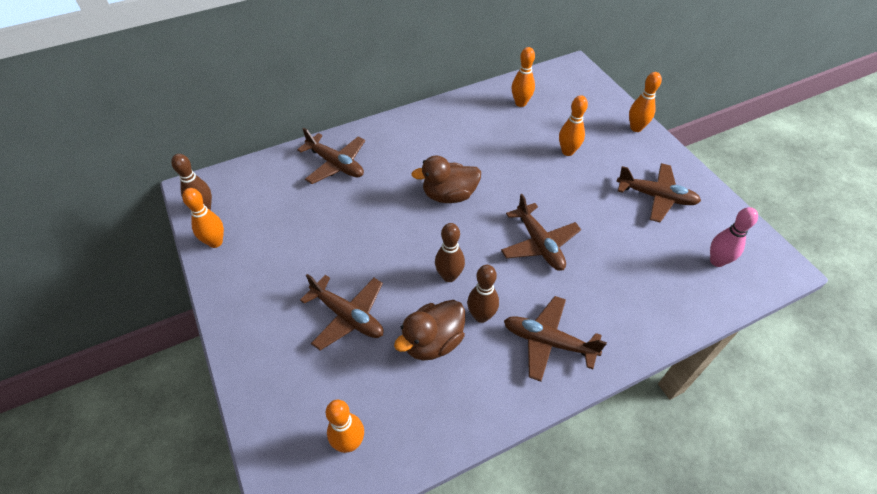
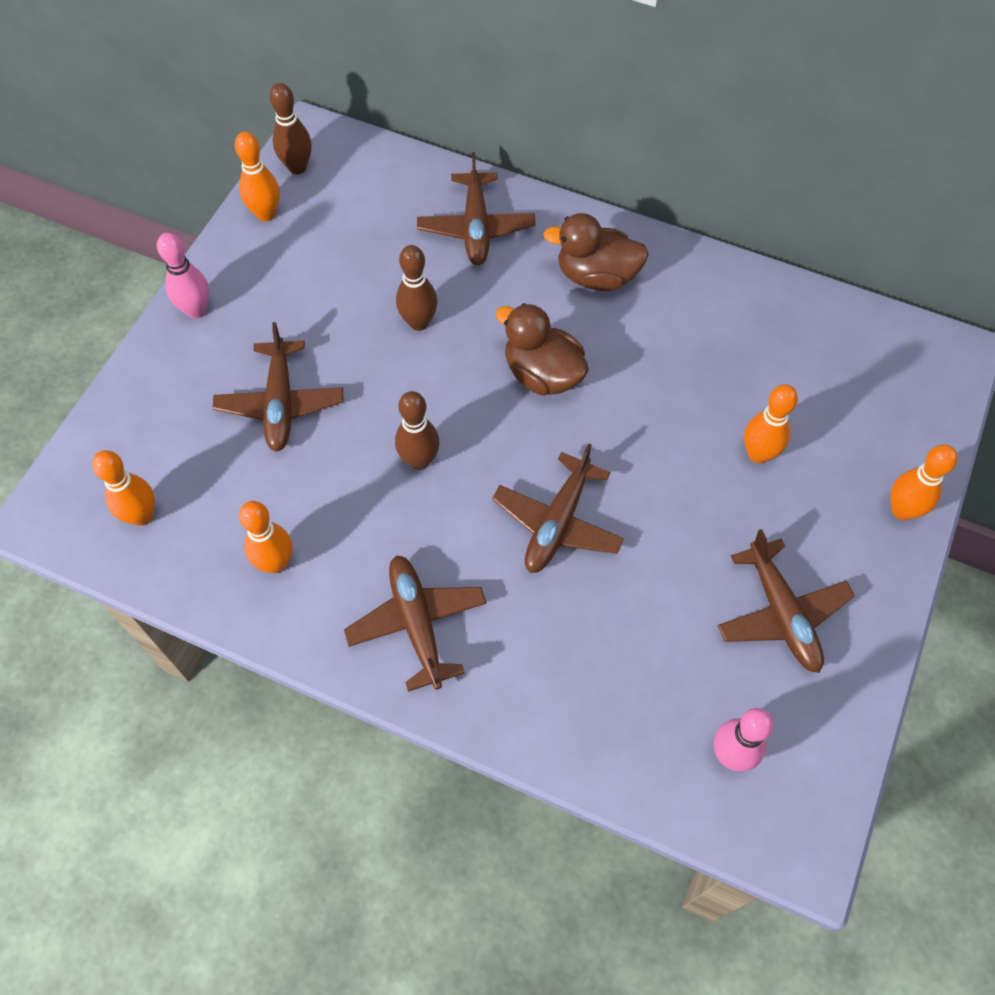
camera: 50 degrees right, 10 degrees up
brown duck [394,300,465,361] -> brown duck moved to [543,213,649,291]
brown bowling pin [467,265,499,323] -> brown bowling pin moved to [396,245,438,331]
orange bowling pin [512,47,535,107] -> orange bowling pin moved to [239,501,293,573]
none -> pink bowling pin [157,232,209,319]

